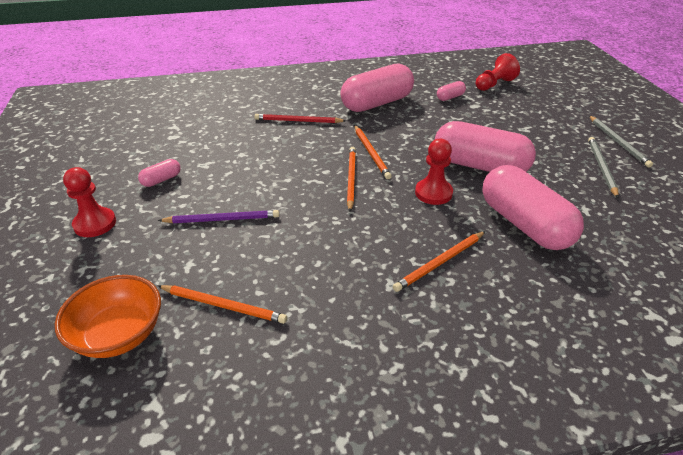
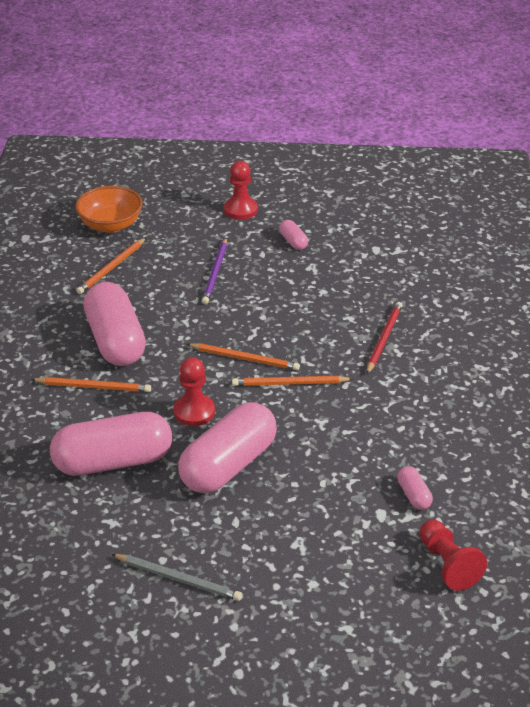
camera: 105 degrees right, 0 degrees up
pink capsule [340,64,414,112] -> pink capsule moved to [83,282,146,366]
orange pencil [393,231,486,292] -> orange pencil turned 120 degrees clockwise [31,377,151,392]
grey pencil [589,116,653,168] -> none

